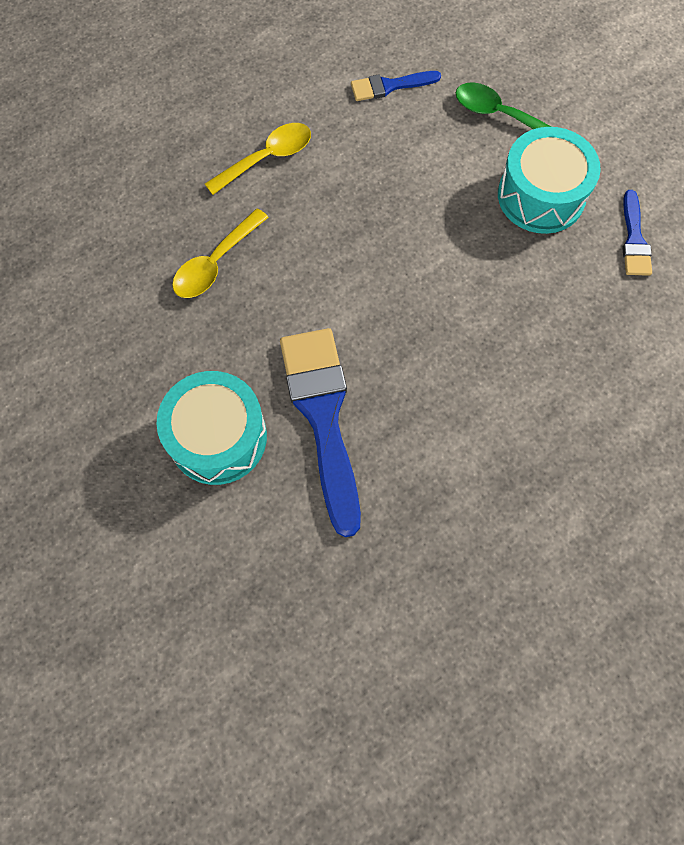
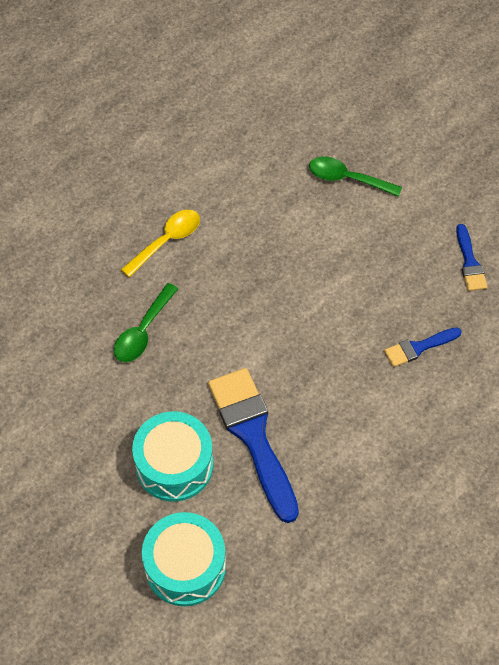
camera: 10 degrees left, 10 degrees down
yellow spoon [172,208,269,298] -> green spoon [114,283,178,362]
blue brush [351,71,441,101] -> blue brush moved to [384,327,462,367]
turquoise drum [498,127,601,234] -> turquoise drum moved to [142,512,226,606]

